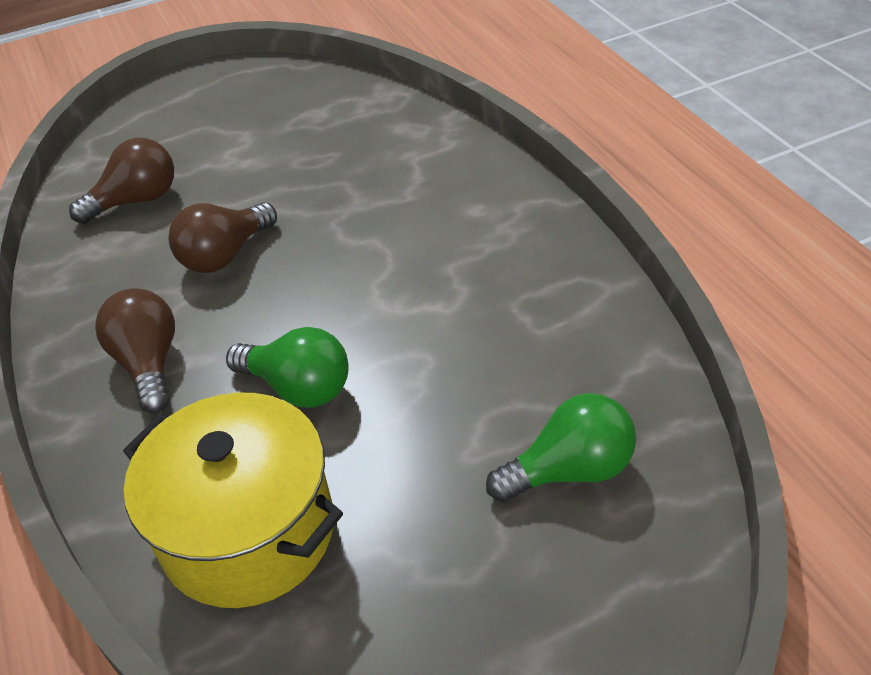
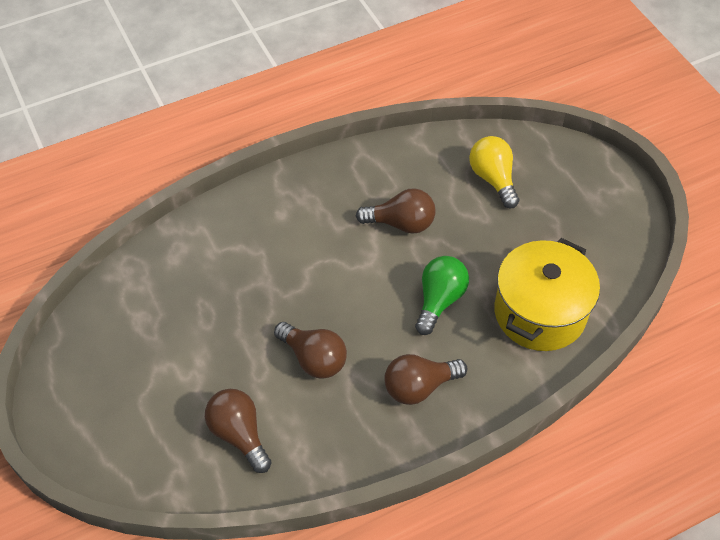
camera: 95 degrees left, 10 degrees up
green light bulb [486,393,636,502] -> yellow light bulb [469,136,519,208]
none -> brown light bulb [356,188,436,234]

